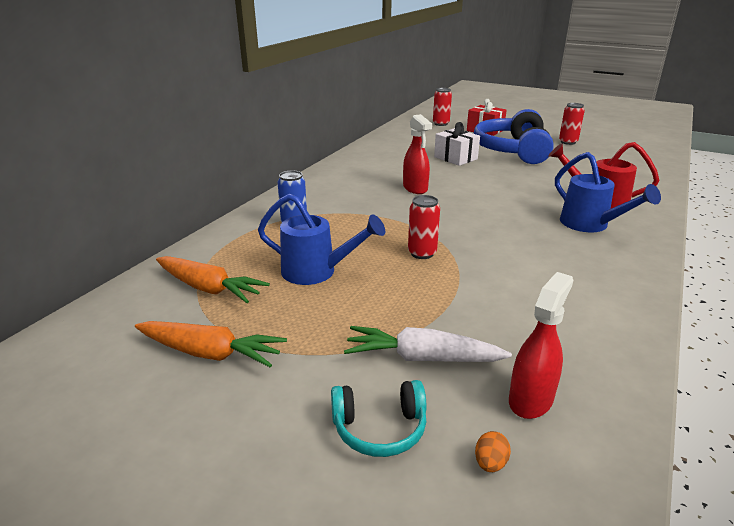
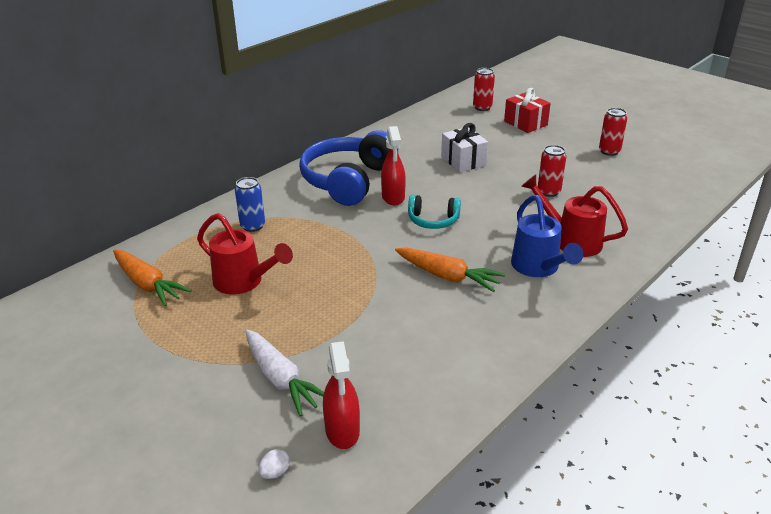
camera: 15 degrees right, 5 degrees up
orange carrot [135,321,287,368] -> orange carrot moved to [395,247,506,292]
blue watering can [258,194,385,285] -> red watering can [197,213,293,294]
turquoise headphones [331,380,426,457] -> turquoise headphones moved to [408,195,461,229]
white carrot [344,326,512,362] -> white carrot turned 150 degrees counterclockwise [246,330,324,417]
red can [408,195,440,259] -> red can moved to [538,145,566,197]
blue headphones [473,109,554,164] -> blue headphones moved to [299,130,389,206]
orange egg [475,431,511,472] -> white egg [258,449,290,479]
red spray bottle [509,272,573,419] -> red spray bottle turned 120 degrees clockwise [323,341,360,449]

